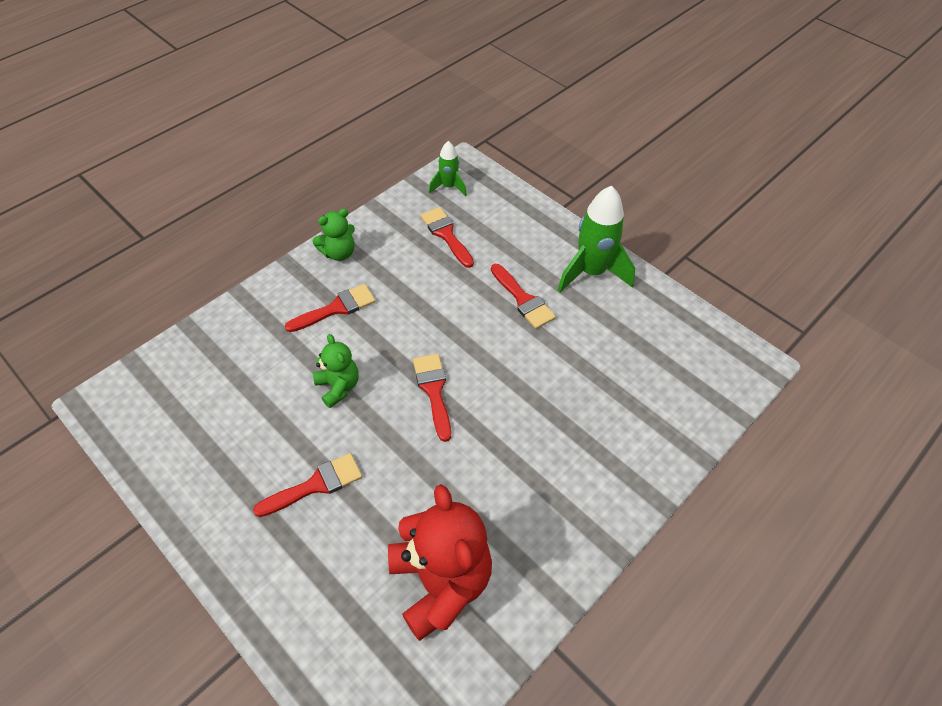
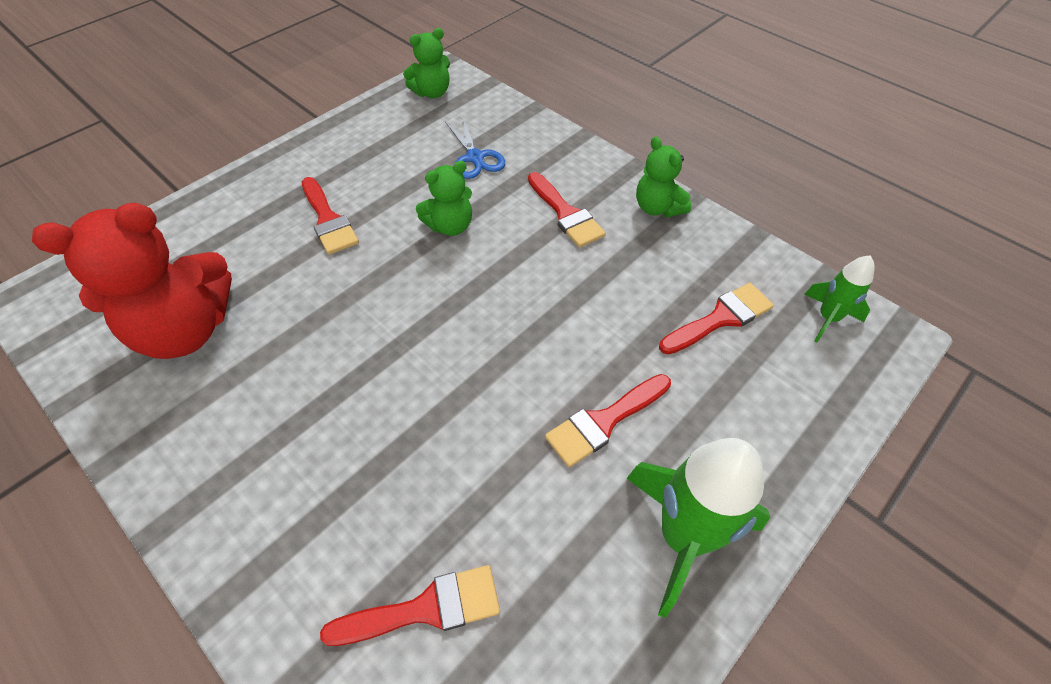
camera: 90 degrees right, 0 degrees up
red brush [413,354,451,442] -> red brush moved to [320,565,500,646]
none -> green teddy bear [403,28,450,98]
none -> blue scissors [445,116,505,179]

